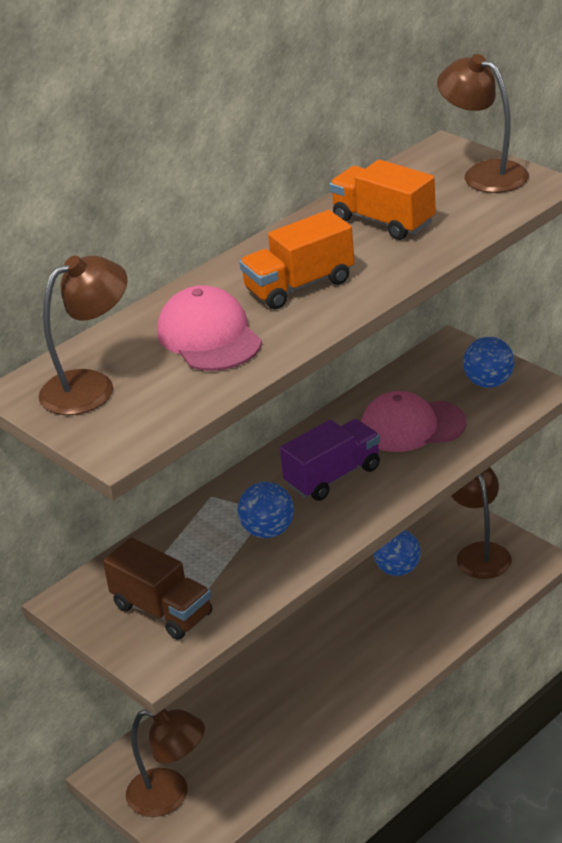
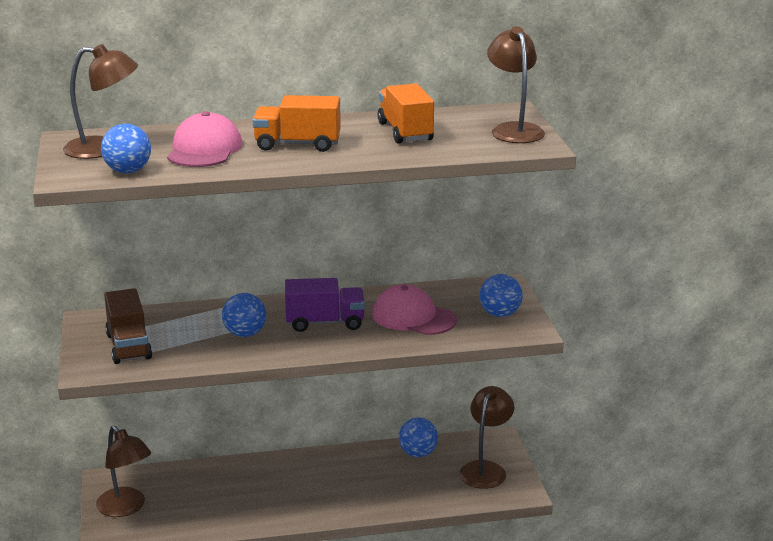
camera: 30 degrees right, 10 degrees down
none -> blue ball [101,124,151,173]

